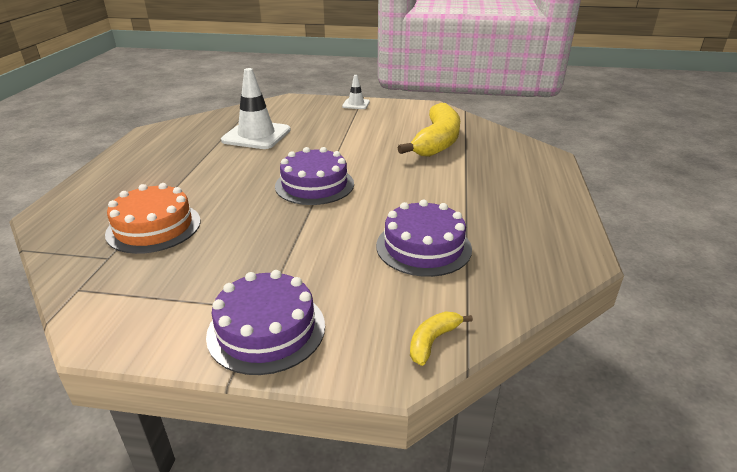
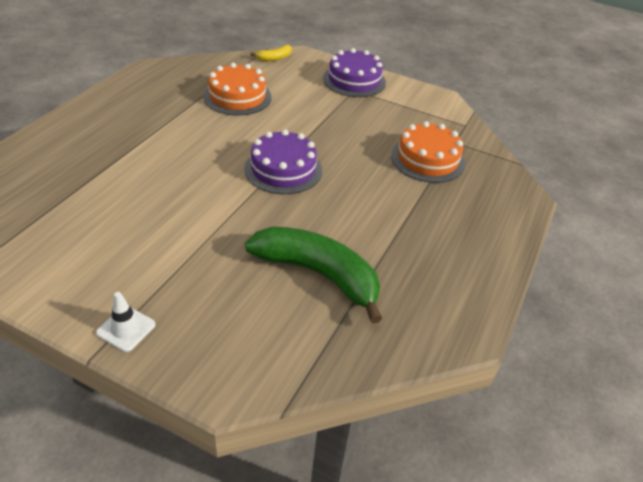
camera: 165 degrees left, 10 degrees up
white traffic cone [221,68,291,149] -> green banana [245,227,383,324]
purple cake [376,200,472,277] -> orange cake [204,63,271,116]
yellow banana [397,103,460,157] -> none

